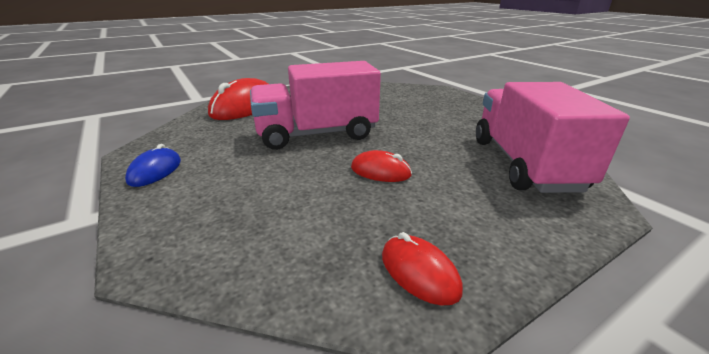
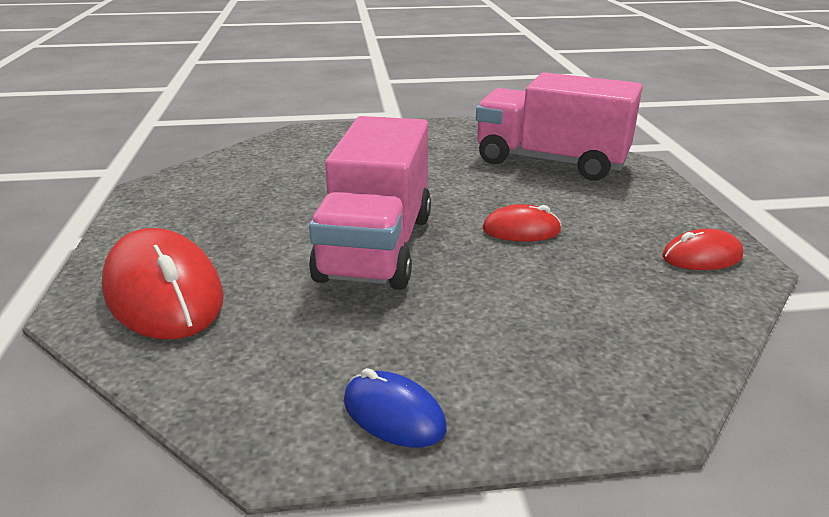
camera: 65 degrees left, 0 degrees up
red mouse [351,150,412,182] -> red mouse turned 45 degrees clockwise [483,204,562,242]

